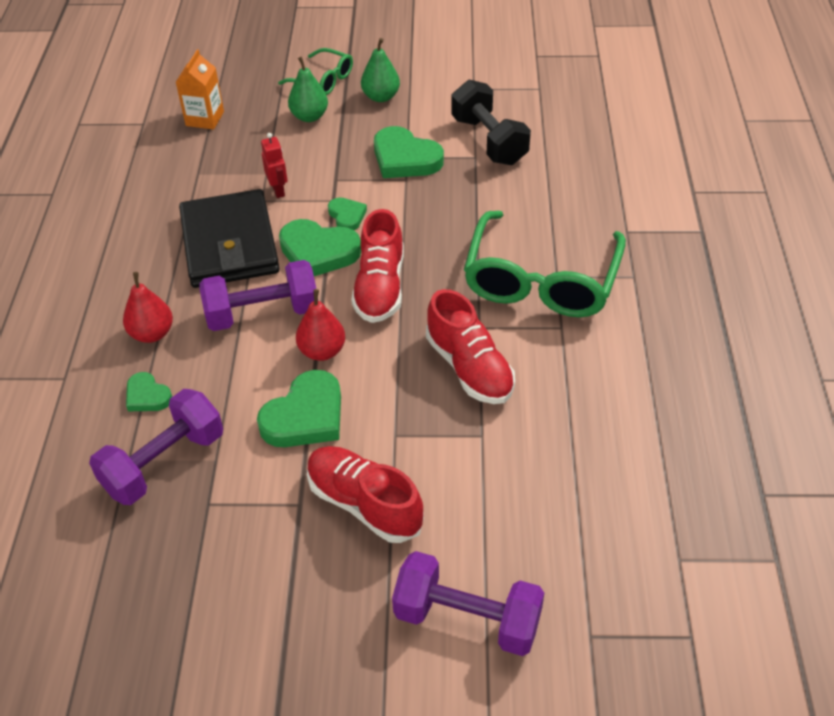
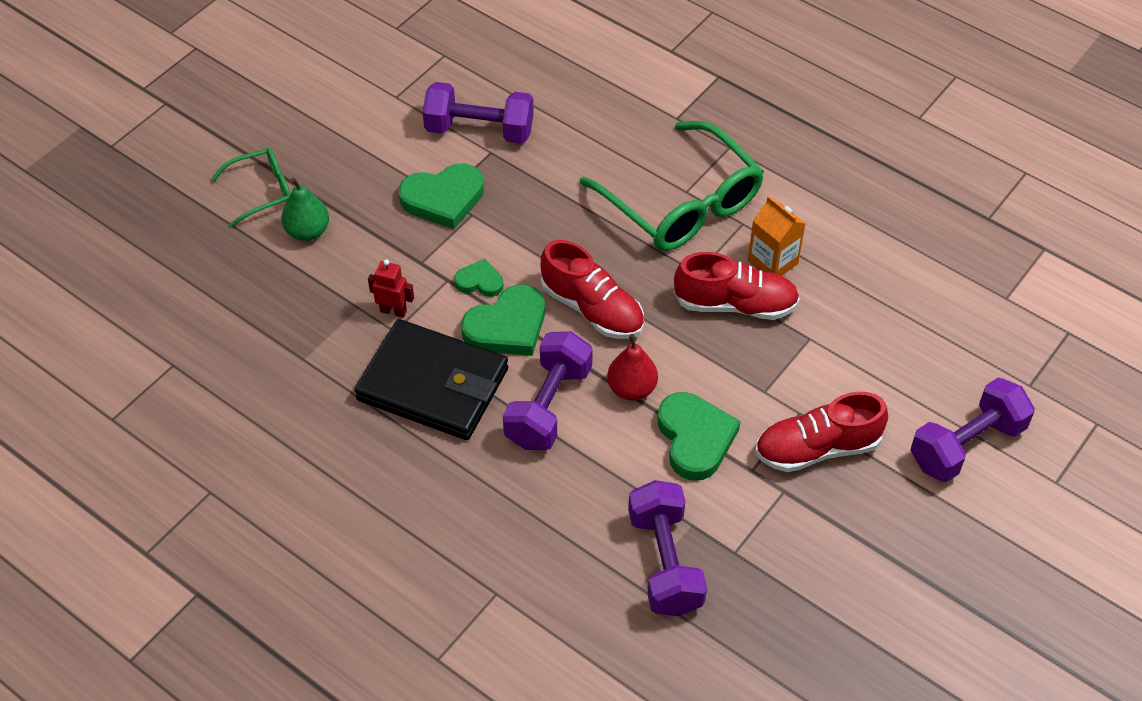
camera: 55 degrees left, 5 degrees up
red pear [123,272,173,343] -> none
green heart [126,372,172,411] -> none
orange carton [176,50,224,129] -> orange carton moved to [748,196,806,276]
green pear [361,38,400,102] -> none
black dumbbell [451,79,531,165] -> purple dumbbell [423,82,534,144]

